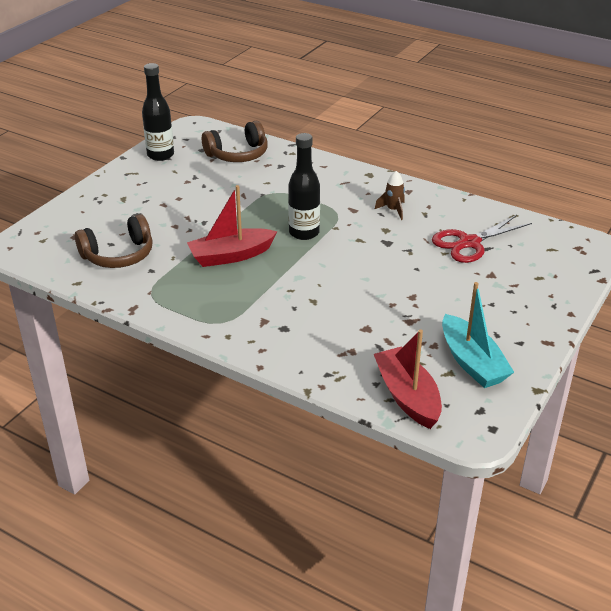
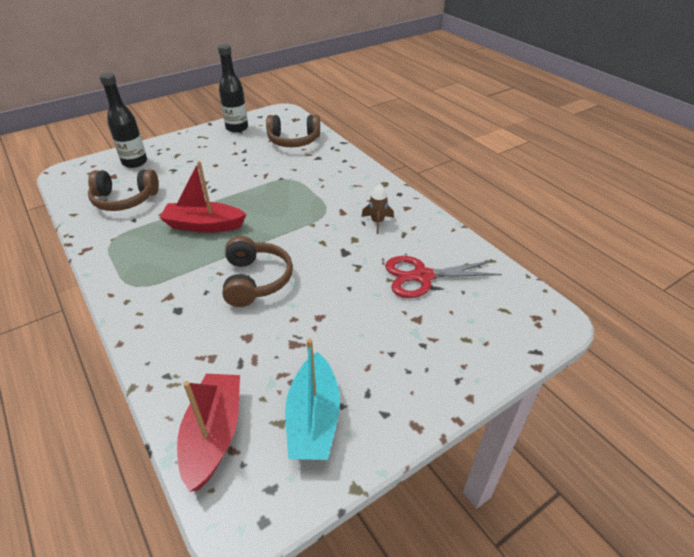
camera: 25 degrees right, 5 degrees up
black bottle [288,133,320,240] -> black bottle moved to [99,73,147,168]
none -> brown headphones [222,236,293,307]

